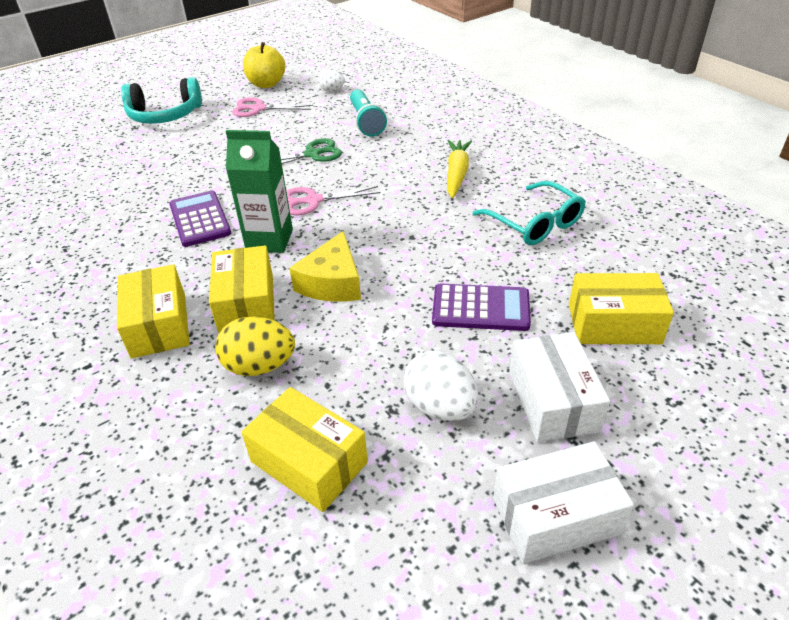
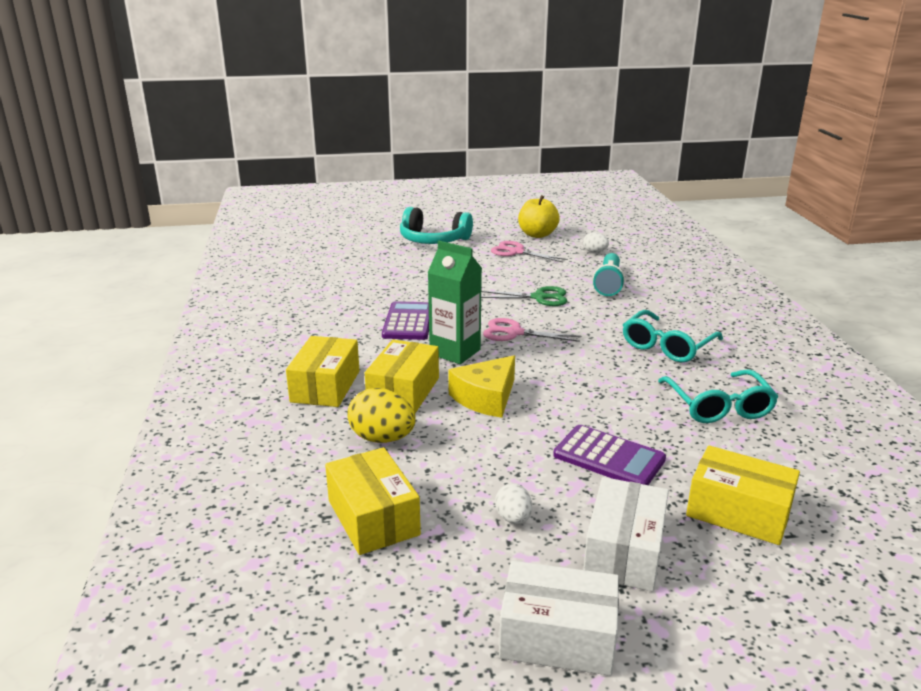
camera: 25 degrees right, 15 degrees down
white egg [404,351,479,421] -> white egg [495,484,532,524], size x0.58
yellow carrot [447,140,472,198] -> turquoise glasses [623,310,723,362]

